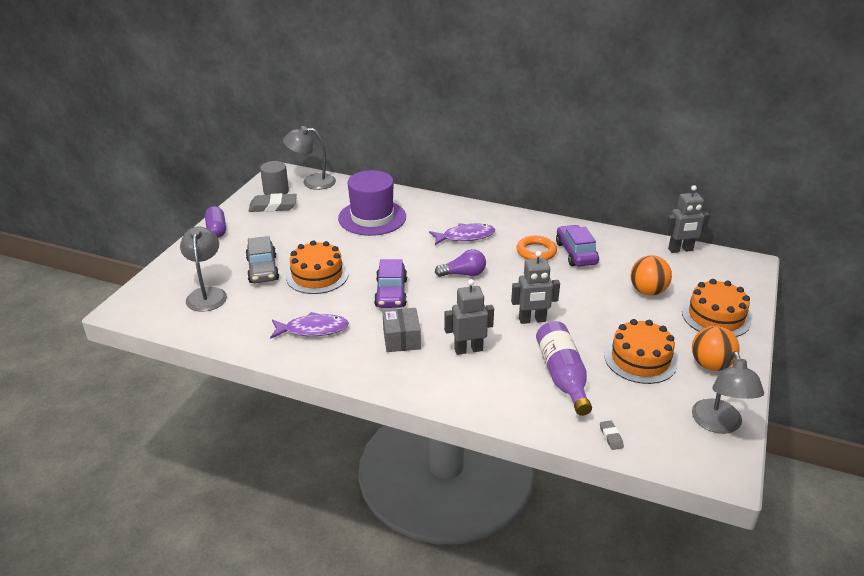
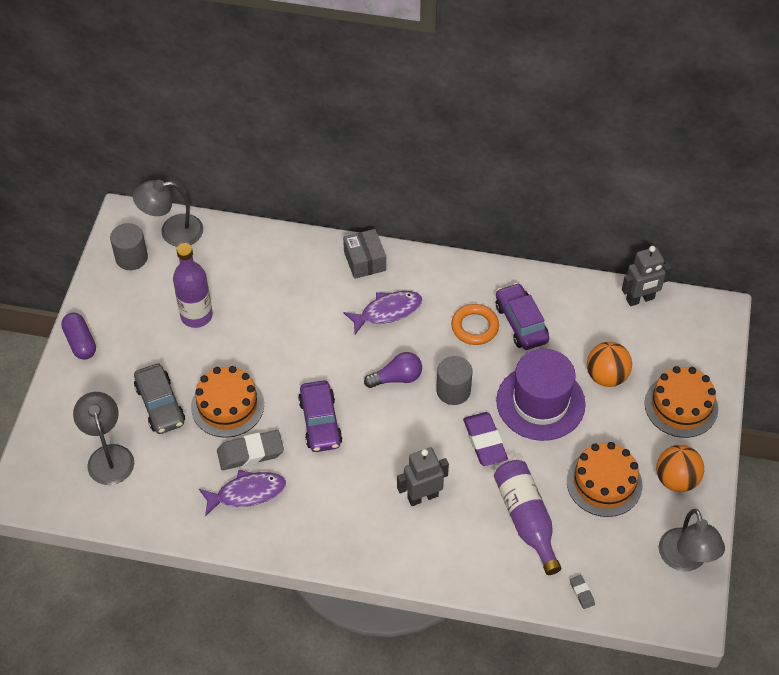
camera: 10 degrees left, 20 degrees up
grey eraser [249,193,297,212] -> grey eraser moved to [217,430,284,470]
purple hat [338,170,406,236] -> purple hat moved to [496,349,586,441]
grey box [383,308,421,352] -> grey box moved to [343,229,386,279]
grey robot [511,251,560,324] -> purple eraser [463,412,508,466]
none -> purple bottle [173,243,213,328]
none -> grey cylinder [436,356,473,405]

